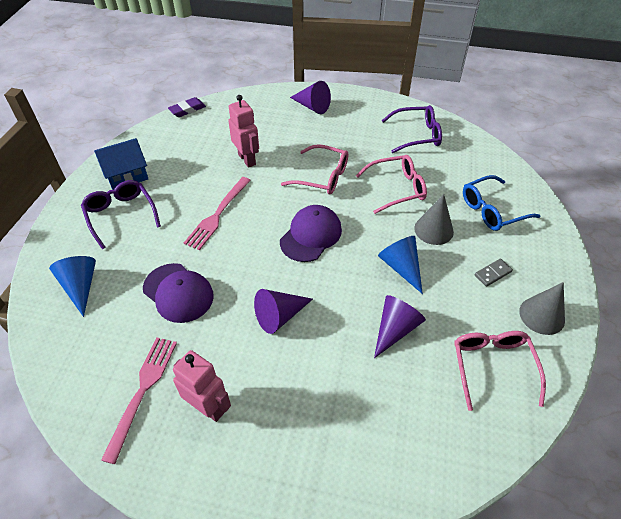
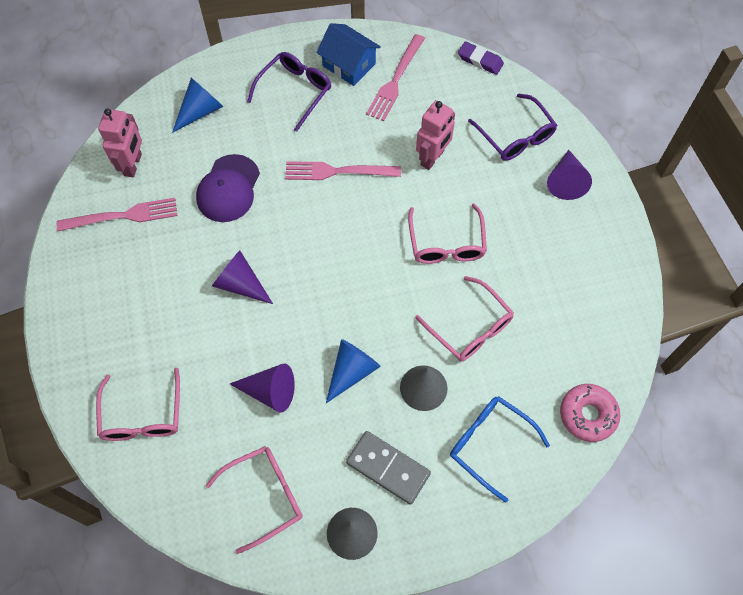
camera: 65 degrees right, 15 degrees up
pink robot [173,350,231,422] -> pink robot moved to [98,108,142,177]
purple cap [280,205,342,262] -> none
purple glasses [382,105,442,153] -> purple glasses moved to [468,93,557,161]
grey domino [475,259,513,287] -> grey domino [346,431,431,505], size x1.84
none -> pink glasses [96,368,180,441]
none -> pink fork [366,34,425,121]
none -> pink donut [560,384,621,442]

